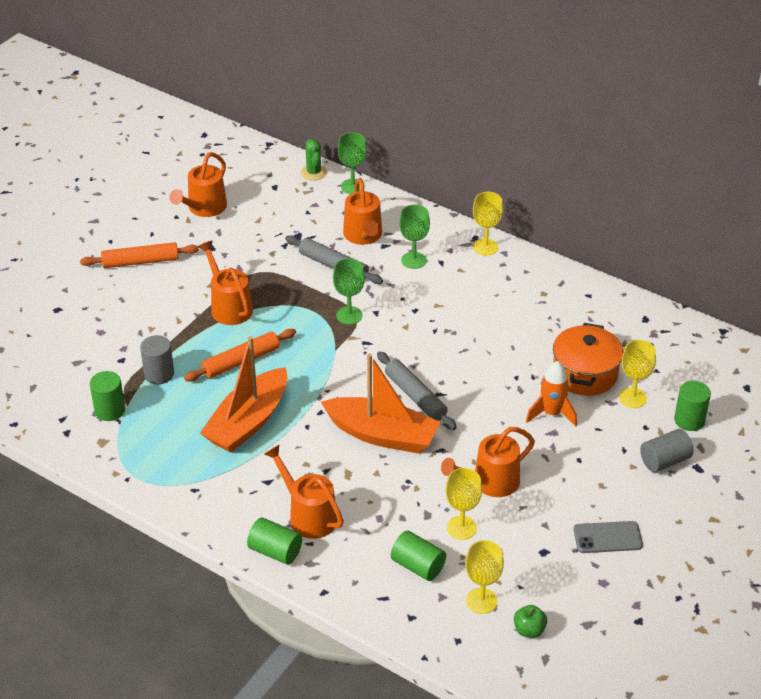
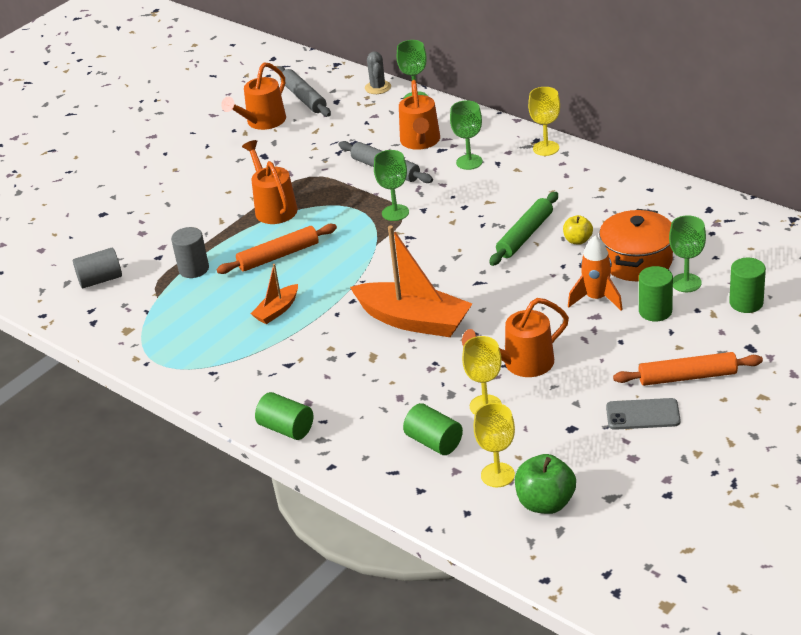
camera: 10 degrees right, 5 degrees down
orange rolling pin [80,242,199,268] -> orange rolling pin moved to [613,352,763,386]
green cylinder [90,371,125,421] -> green cylinder moved to [639,266,673,322]
orange boat [200,336,287,453] -> orange boat [251,264,298,324], size x0.49
orange watering can [264,445,344,539] -> none
green cactus [301,139,327,180] -> grey cactus [365,52,391,94]
grey rolling pin [377,351,457,430] -> grey rolling pin moved to [277,66,331,117]
green apple [514,605,547,638] -> green apple [515,454,576,514], size x1.68
yellow goblet [619,340,656,408] -> green goblet [669,215,706,292]
grey cylinder [640,429,694,472] -> grey cylinder moved to [73,248,122,288]
none -> green rolling pin [489,192,558,266]
none -> yellow apple [563,215,593,245]

